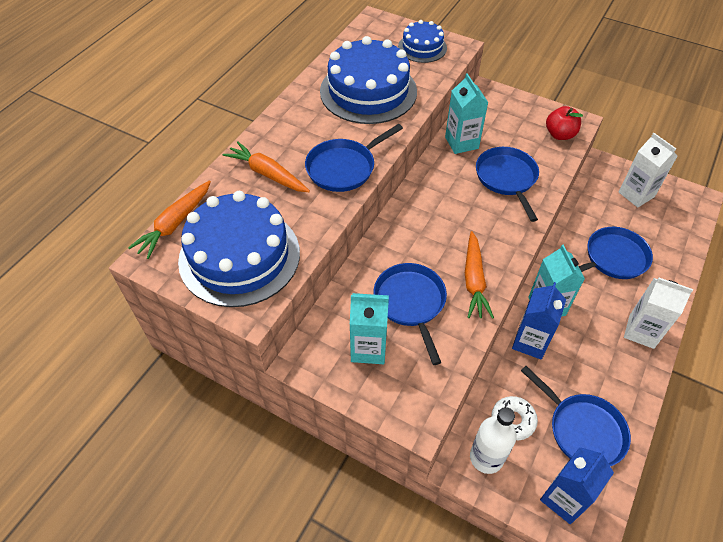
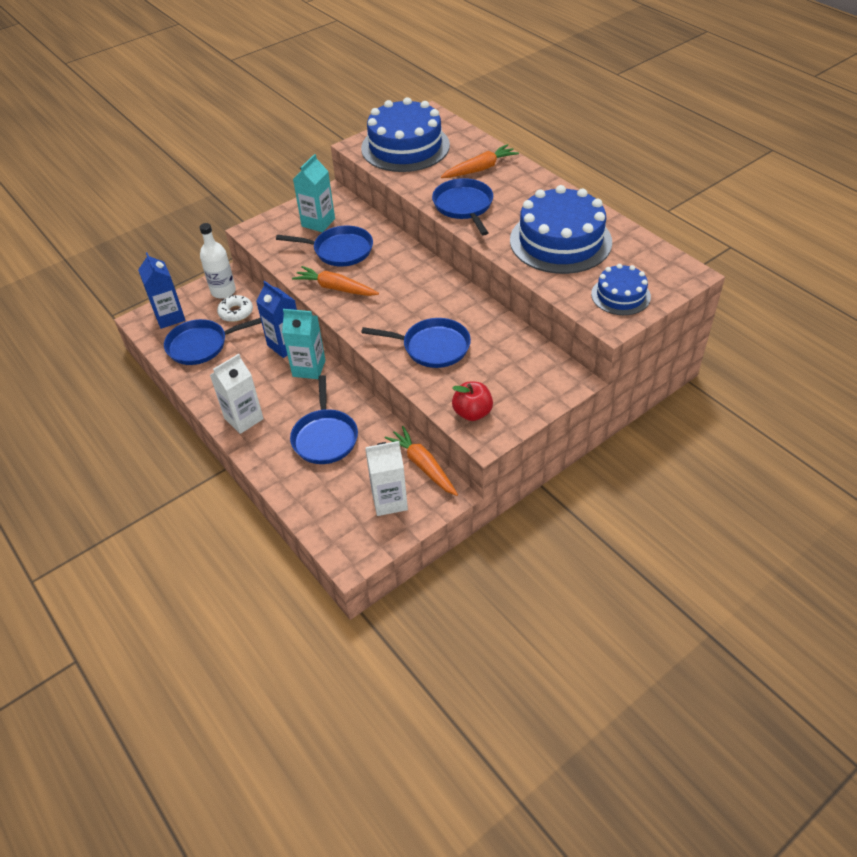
camera: 115 degrees right, 5 degrees down
orange carrot [128,181,211,259] -> orange carrot moved to [385,426,458,496]
turquoise carton [445,73,488,154] -> none

